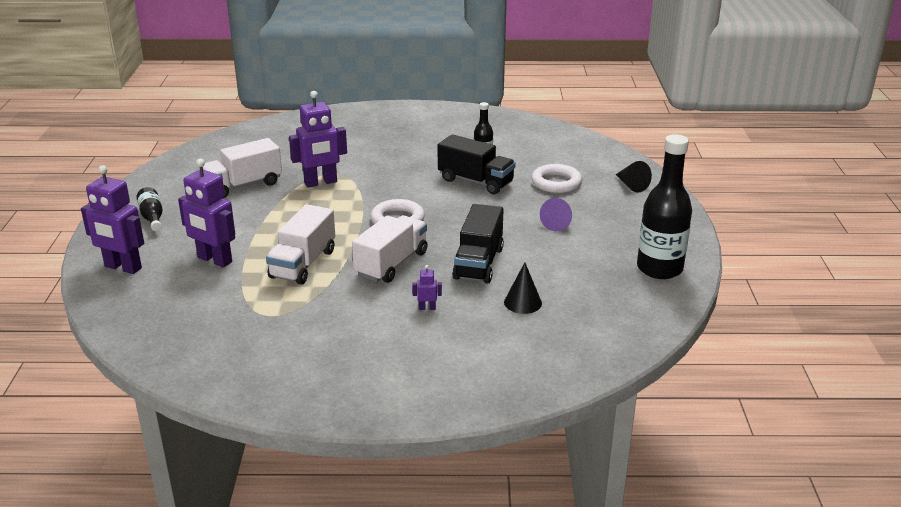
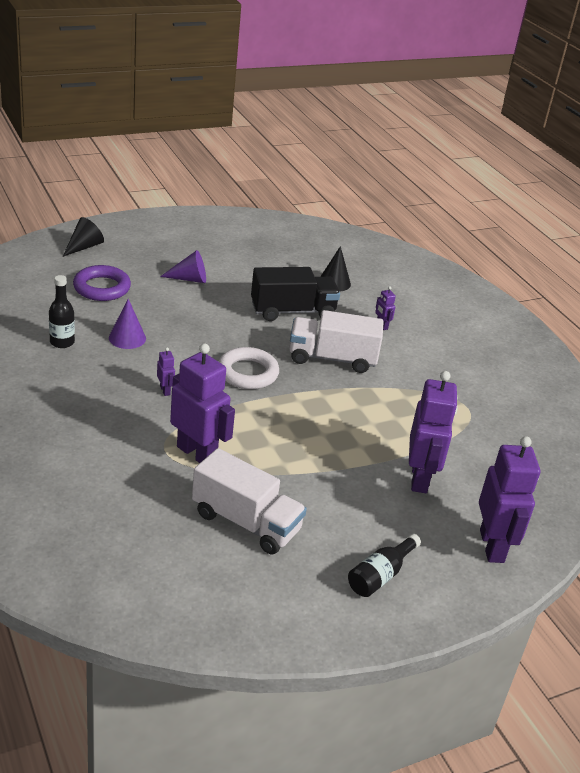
camera: 120 degrees left, 5 degrees up
white truck [266,204,335,285] -> none
black truck [438,134,515,194] -> purple cone [109,299,146,349]
white ring [532,164,582,193] -> purple ring [73,265,131,301]
black bottle [637,134,692,279] -> none
none -> purple robot [157,347,175,396]

